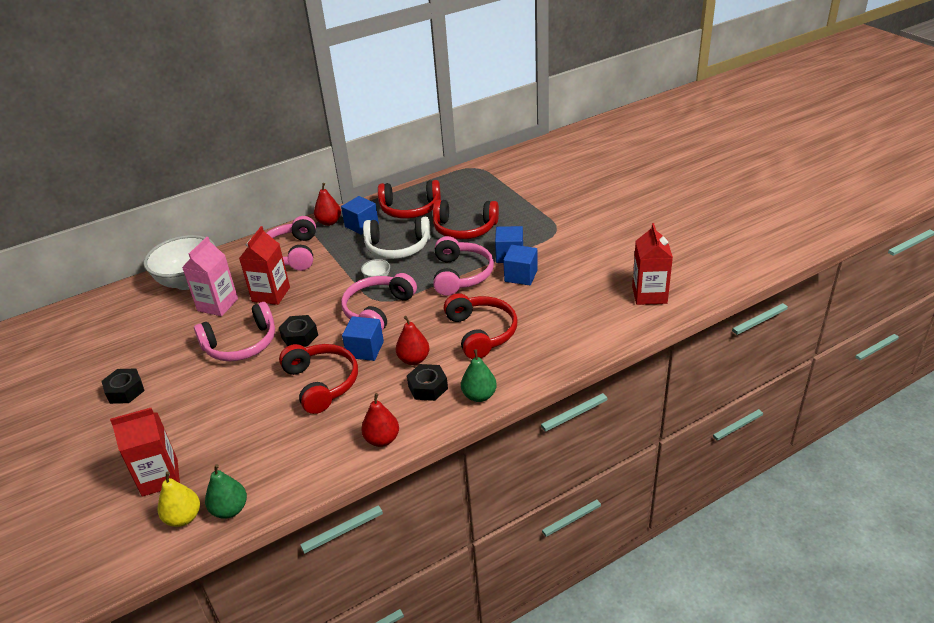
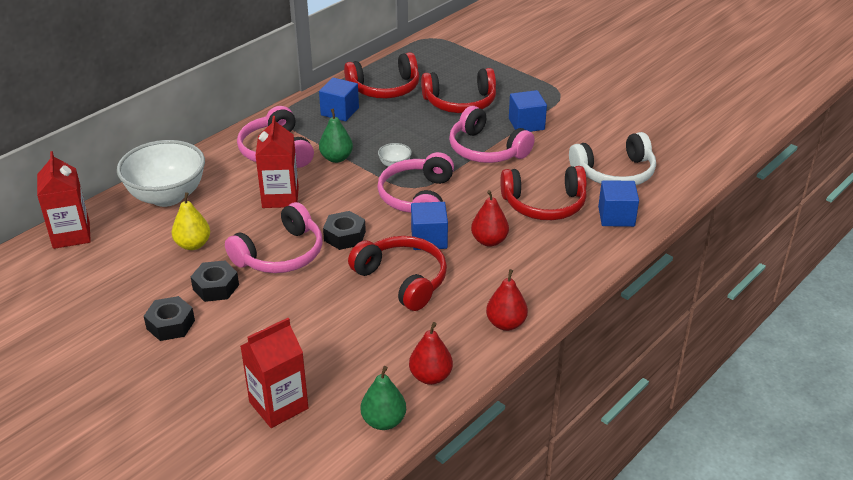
camera: 20 degrees left, 0 degrees up
yellow pear [158,472,200,527] -> yellow pear moved to [172,192,210,250]
pink carton [182,237,238,316] -> none
red pear [314,183,341,226] -> red pear moved to [409,322,453,385]
white headphones [363,217,431,259] -> white headphones moved to [569,132,656,185]
black nut [407,364,448,401] -> black nut moved to [191,260,239,302]
pink headphones [433,236,494,296] -> pink headphones turned 150 degrees clockwise [449,106,534,163]
red headphones [444,293,518,359] -> red headphones turned 120 degrees clockwise [500,166,587,220]
green pear [461,349,497,402] -> green pear moved to [319,109,353,163]
blue cube [503,245,538,285] -> blue cube moved to [598,180,639,227]
red carton [632,223,673,305] -> red carton moved to [37,151,91,249]

